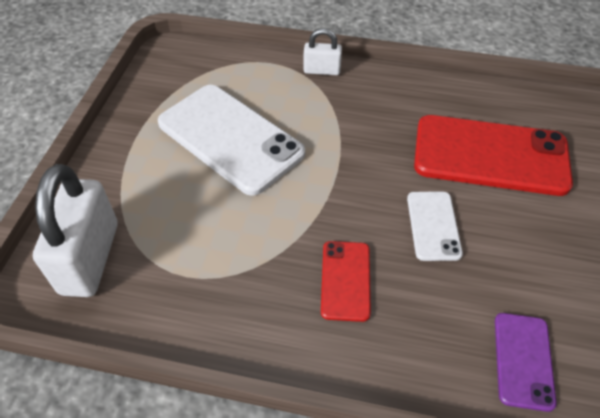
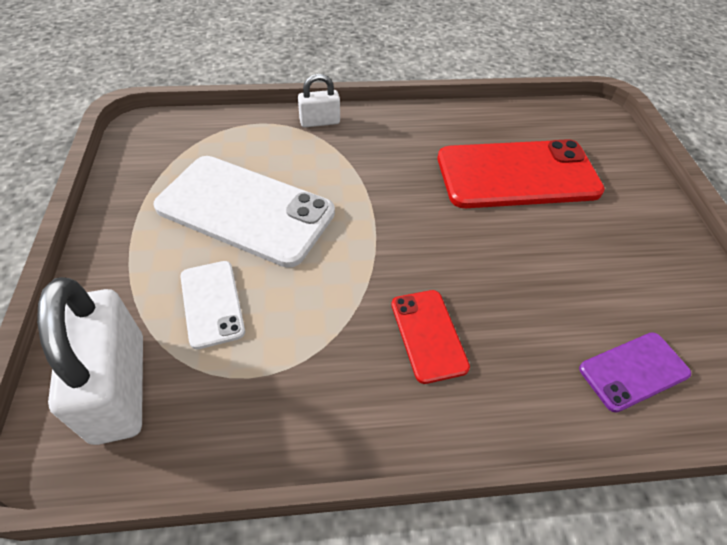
camera: 20 degrees left, 0 degrees up
white phone [407,192,463,261] -> white phone moved to [180,261,245,349]
purple phone [495,313,557,412] -> purple phone turned 75 degrees clockwise [579,332,691,413]

